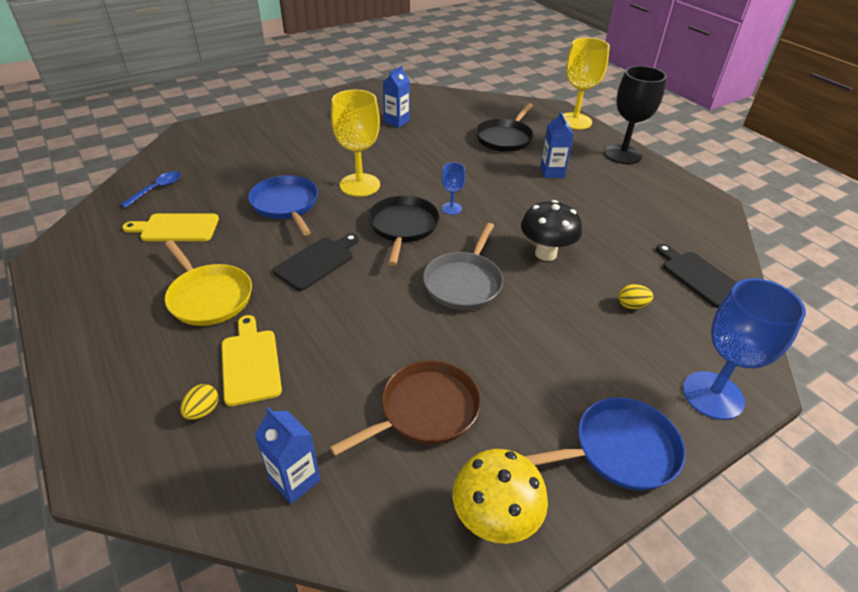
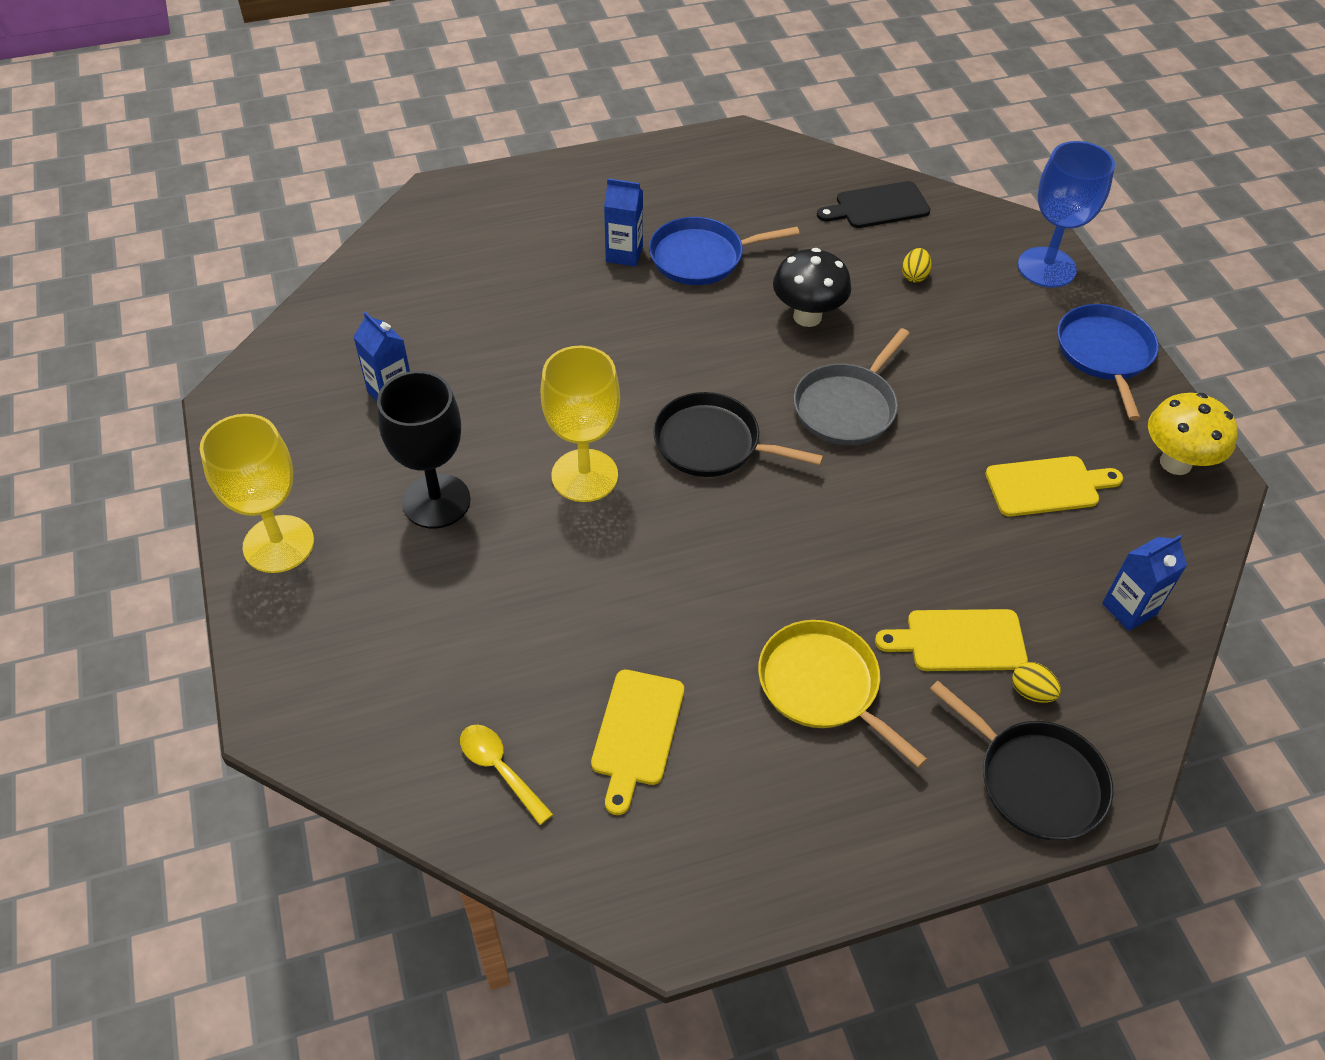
camera: 75 degrees left, 10 degrees up
blue spoon [120,171,181,208] -> yellow spoon [460,725,553,825]
yellow pan [165,240,252,326] -> yellow pan turned 105 degrees counterclockwise [758,620,927,768]
blue pan [248,176,318,235] -> blue pan moved to [649,217,799,285]
black cutting board [273,233,359,291] -> none
brown pan [330,360,481,456] -> yellow cutting board [985,456,1123,517]
grey pan [423,223,503,310] -> grey pan turned 90 degrees clockwise [794,328,910,445]
blue goblet [441,162,466,215] -> none
black pan [476,103,534,152] -> black pan moved to [930,681,1113,840]
yellow goblet [563,38,610,129] -> yellow goblet moved to [200,414,314,573]
black goblet [604,66,667,164] -> black goblet moved to [377,371,471,528]

